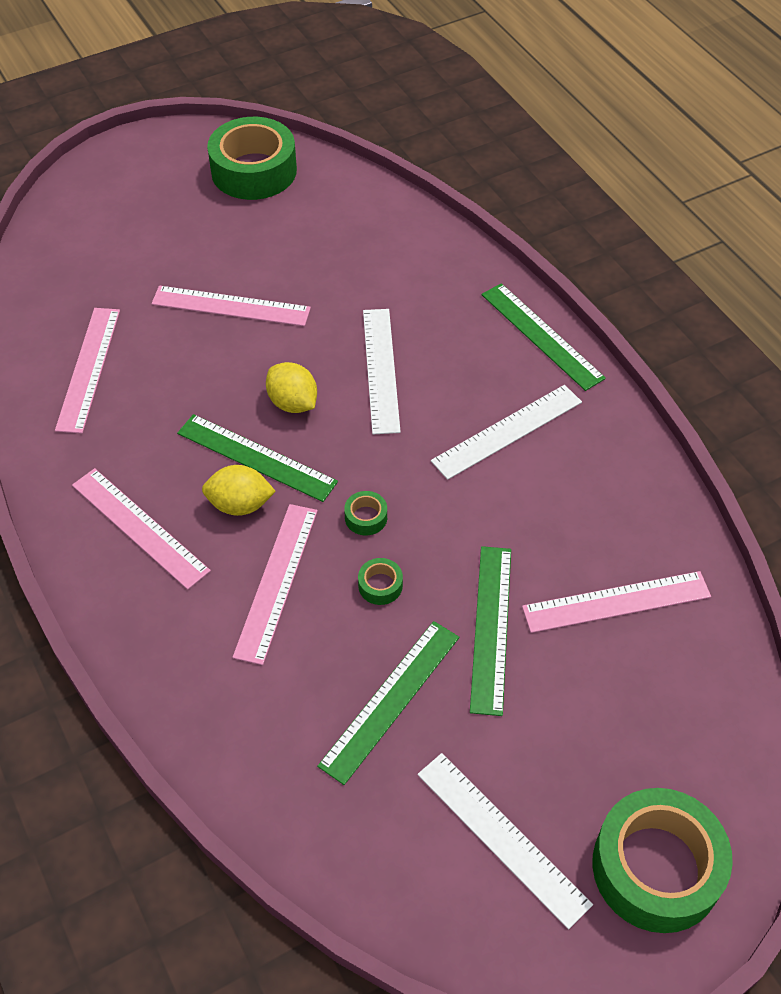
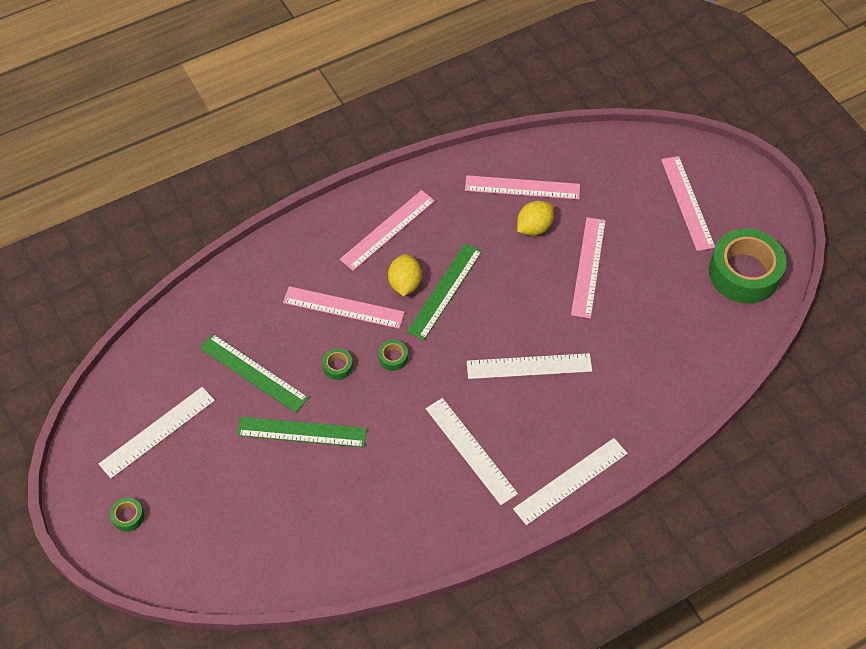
camera: 90 degrees right, 5 degrees up
yellow lemon [266,362,317,413] -> yellow lemon moved to [517,201,554,236]
green ruler [482,283,606,391] -> white ruler [513,438,628,525]
pink ruler [522,571,711,633] -> pink ruler moved to [661,156,715,251]
green tape [592,788,733,933] -> green tape [110,497,144,532], size x0.40

